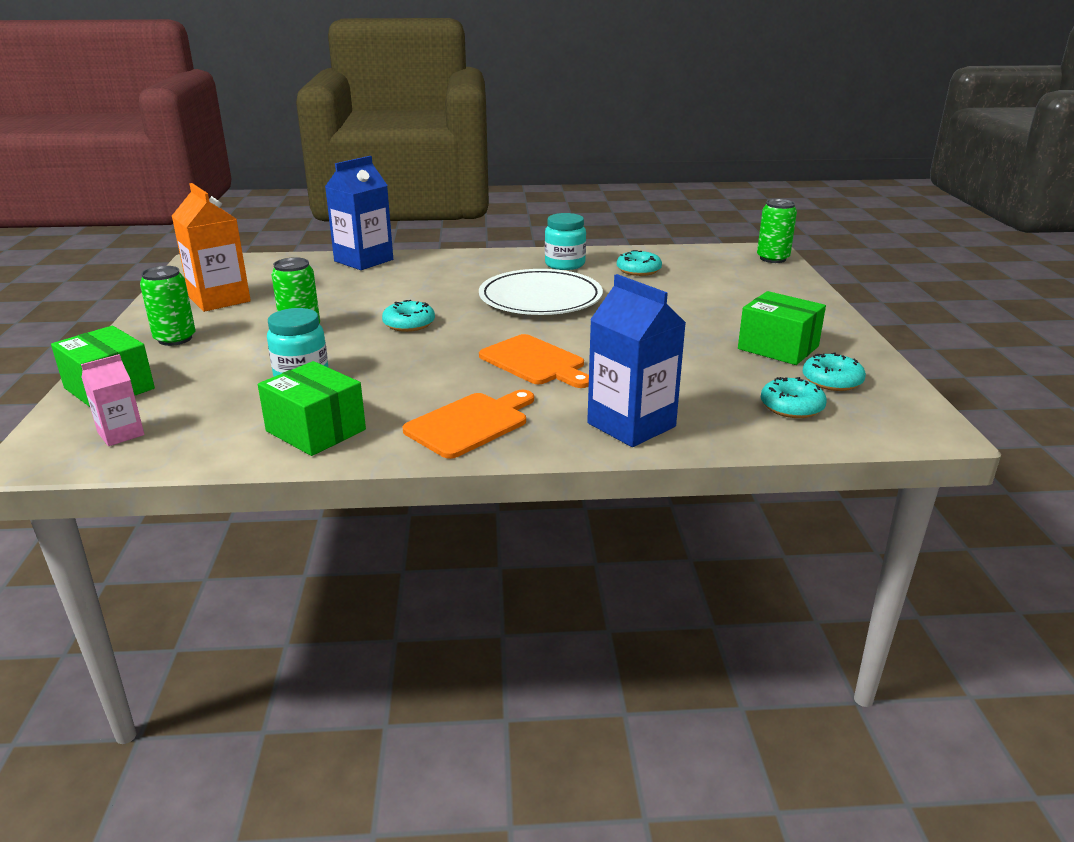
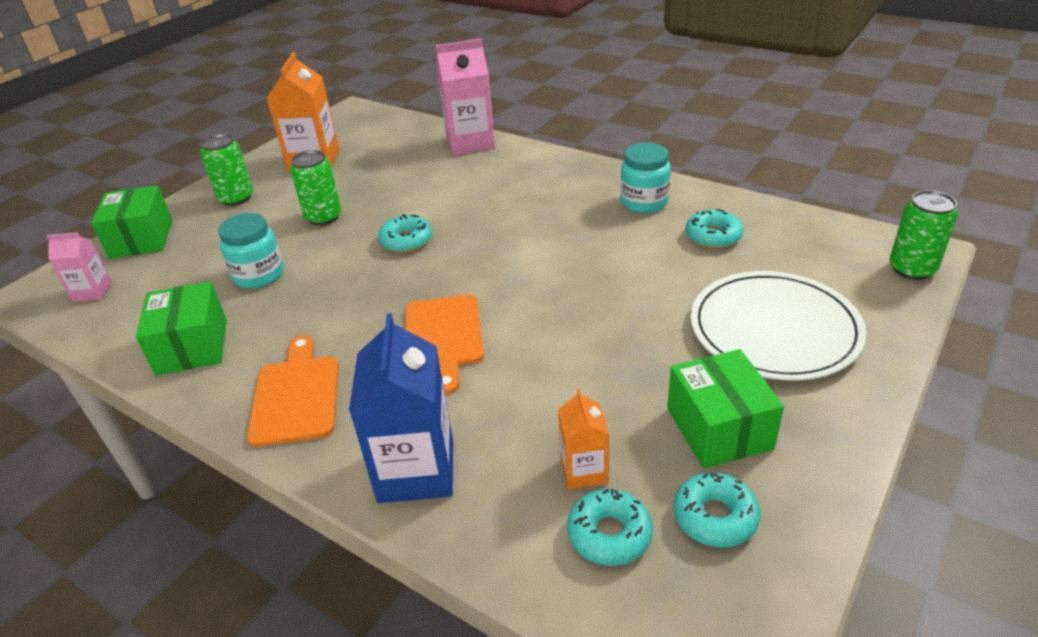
camera: 40 degrees right, 10 degrees up
blue carton [325,156,393,270] -> pink carton [436,38,495,155]
orange cutting board [402,390,534,459] -> orange cutting board turned 90 degrees counterclockwise [247,336,339,447]
white plate [479,269,603,315] -> white plate moved to [691,271,866,380]
none -> orange carton [558,389,609,490]

